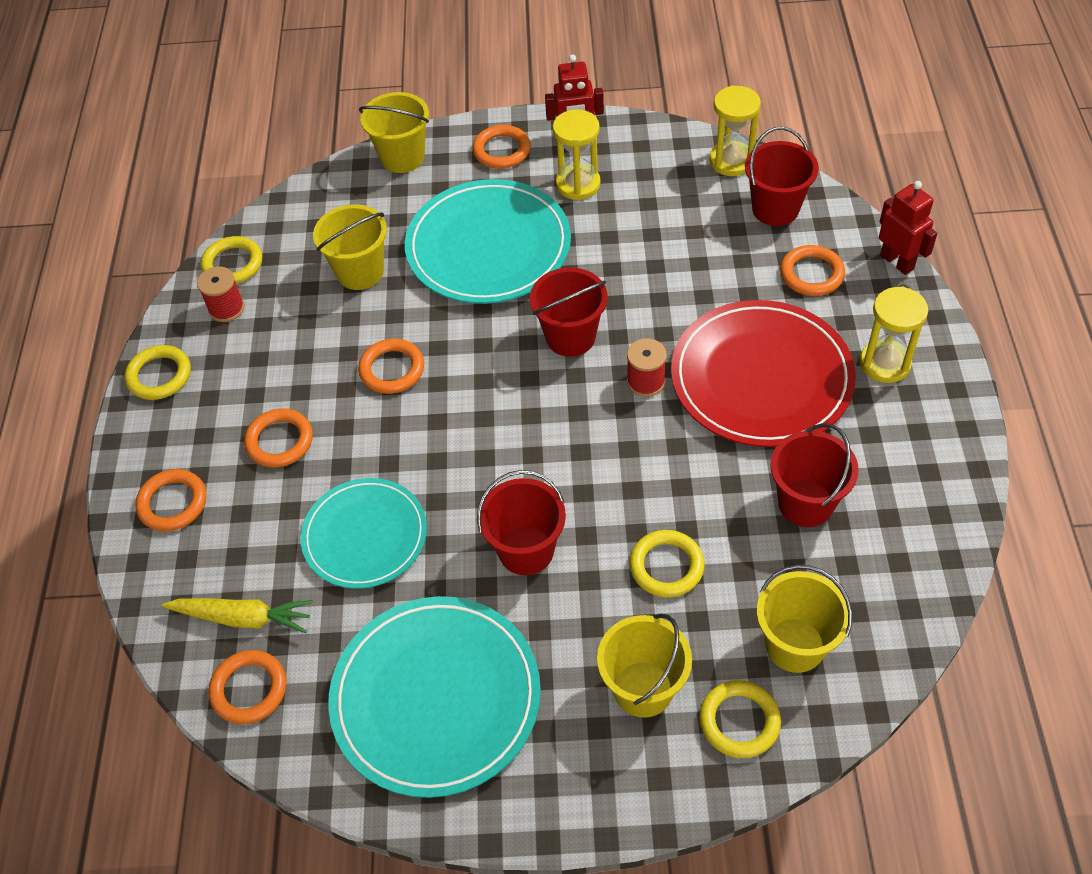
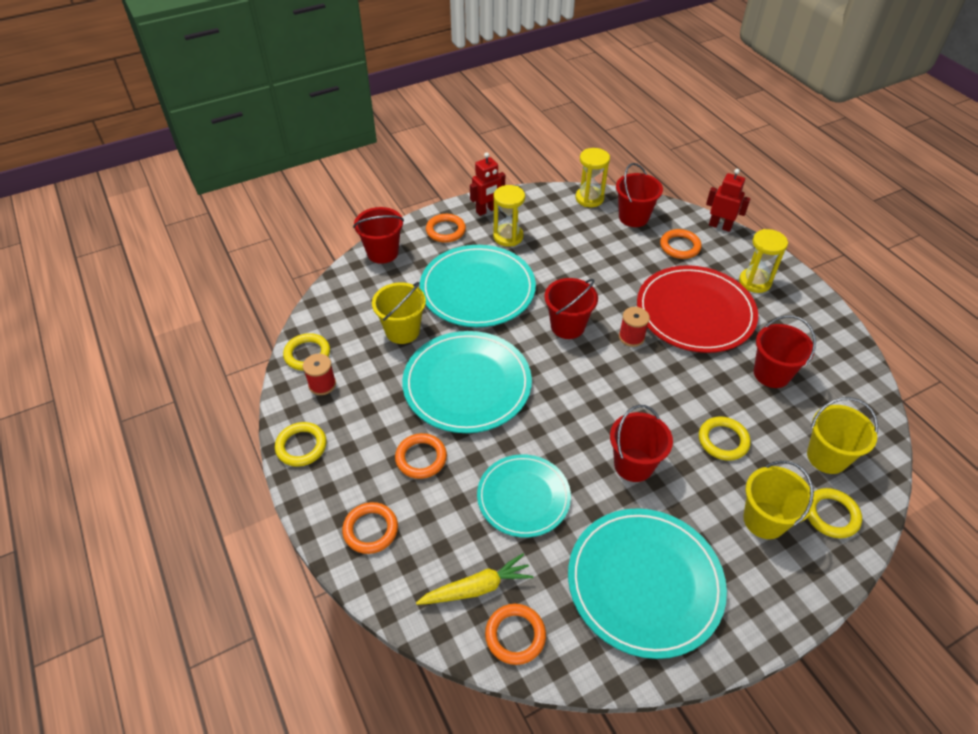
camera: 30 degrees left, 5 degrees down
orange ring [358,339,424,394] -> turquoise plate [402,331,532,433]
yellow bucket [359,92,429,173] -> red bucket [353,207,404,264]

